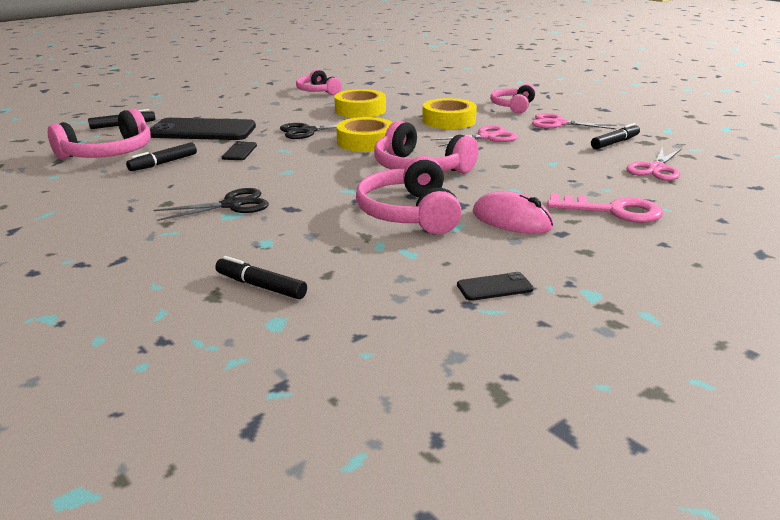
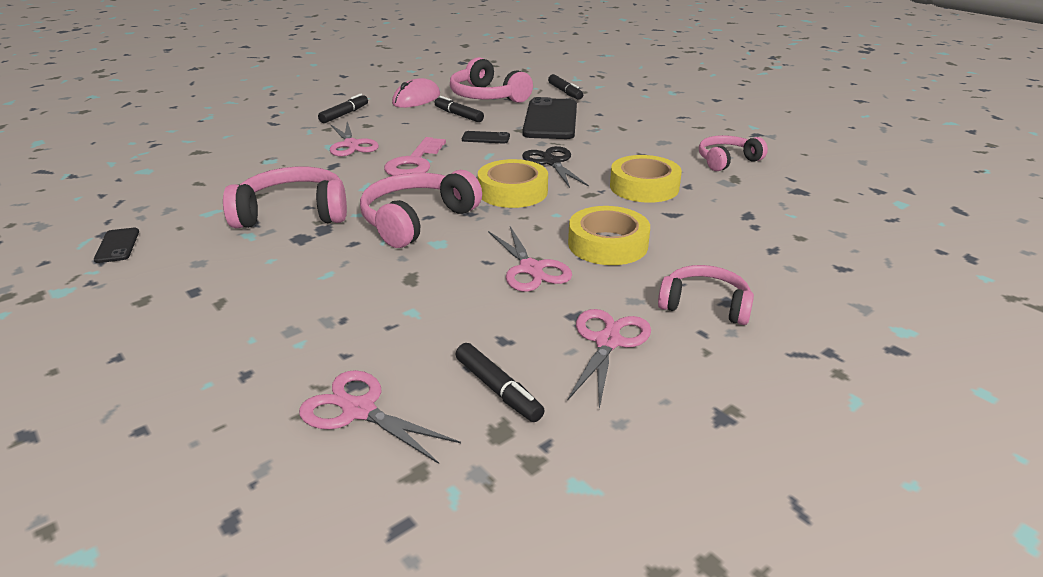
camera: 90 degrees right, 5 degrees up
black scissors [153,188,269,221] -> pink scissors [330,122,379,156]
black marker [215,256,307,299] -> black marker moved to [318,94,368,123]
pink mouse [473,191,554,234] -> pink mouse moved to [392,78,440,108]
pink key [547,194,663,223] -> pink key moved to [384,137,446,176]

